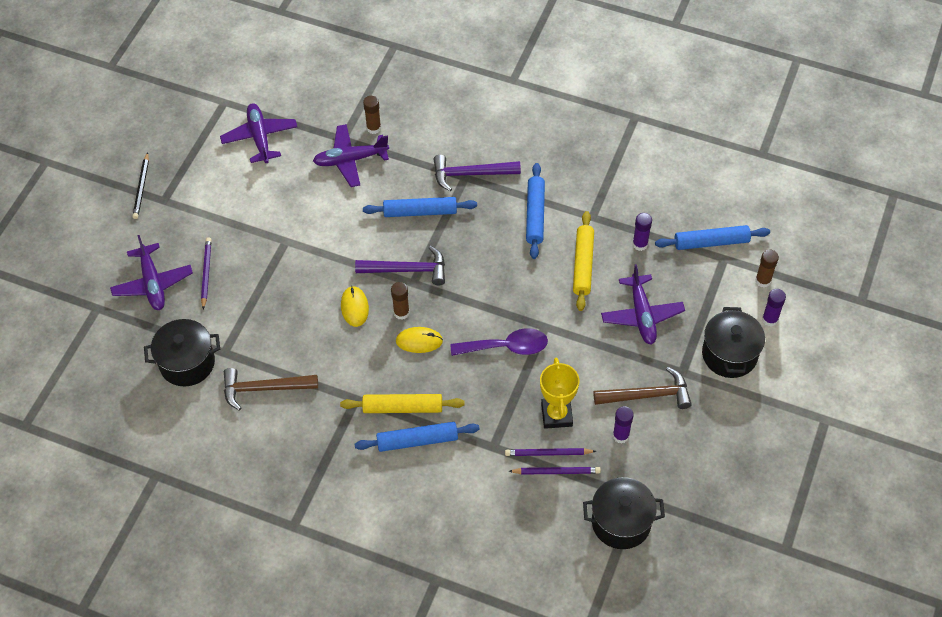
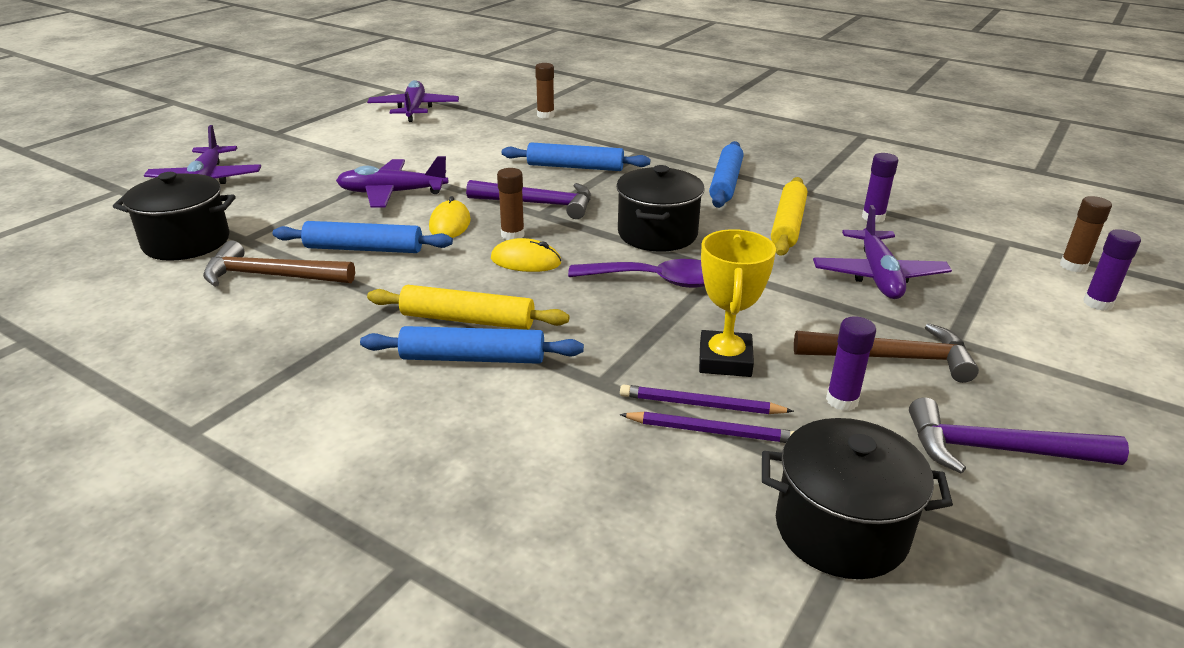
camera: 10 degrees right, 25 degrees down
black pencil [132,152,149,219] -> none
purple pencil [201,237,212,309] -> none
purple plane [313,124,389,187] -> purple plane moved to [336,156,448,208]
purple hammer [434,155,521,192] -> purple hammer moved to [909,398,1129,474]
blue rolling pin [655,225,770,250] -> blue rolling pin moved to [273,221,453,253]
black pot [702,307,765,378] -> black pot moved to [616,165,705,252]

